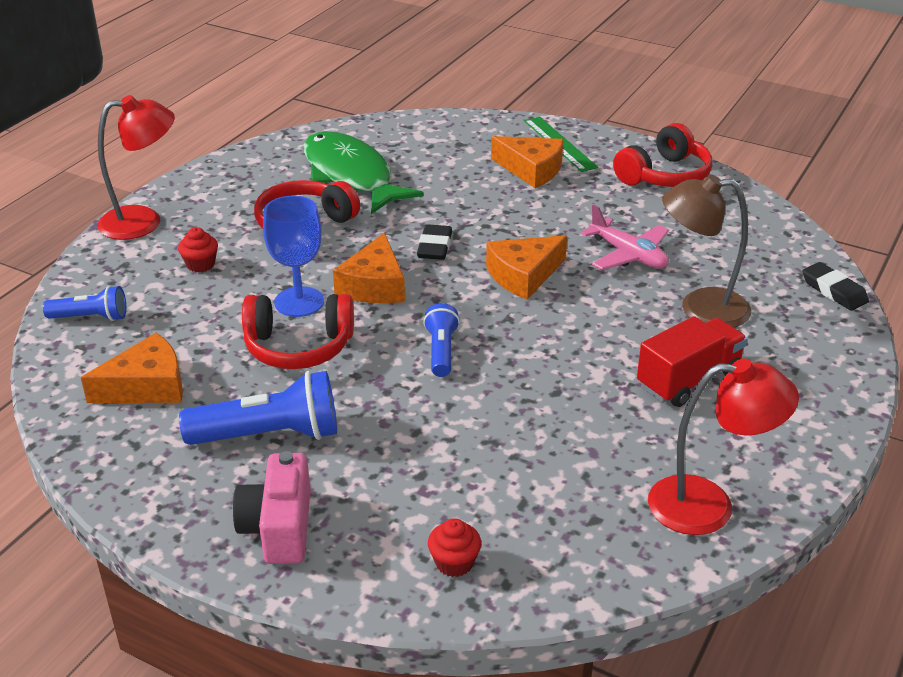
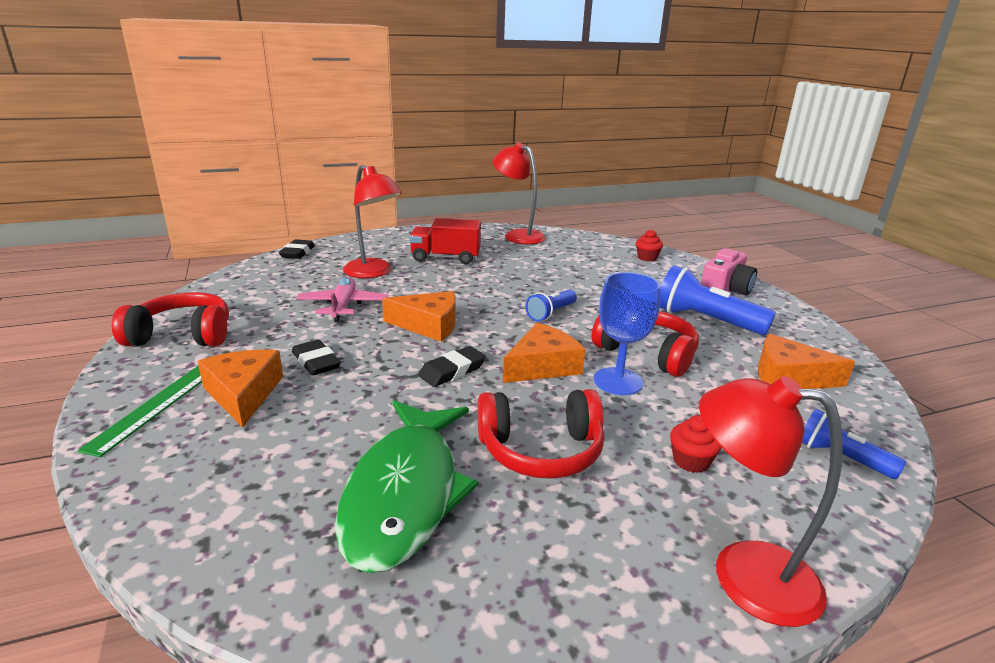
camera: 140 degrees left, 10 degrees down
brown lamp [662,174,751,327] -> red lamp [343,165,402,278]
none -> black eraser [292,339,341,375]

